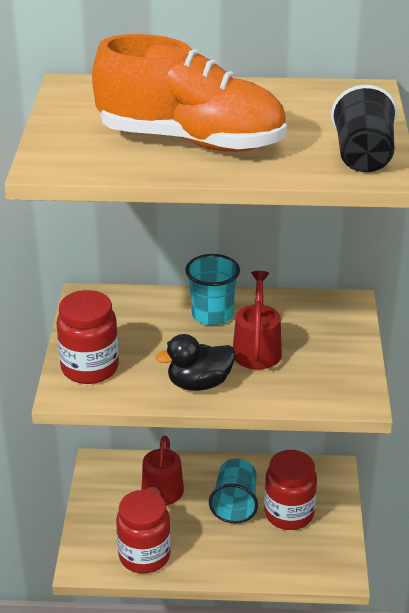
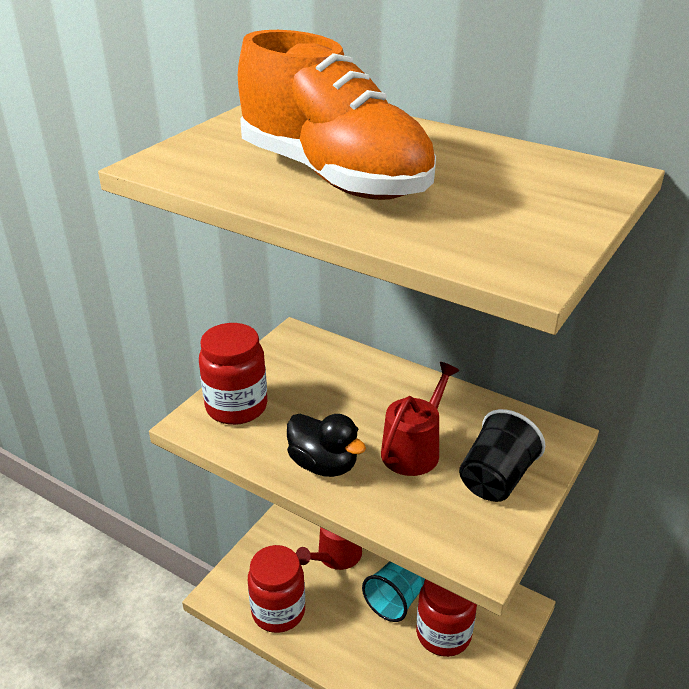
camera: 30 degrees right, 0 degrees up
black duck [156,334,236,391] -> black duck turned 150 degrees counterclockwise [287,414,366,477]
turquoise cup [185,254,240,325] -> none
black cup [331,85,397,172] -> black cup moved to [459,409,546,502]

